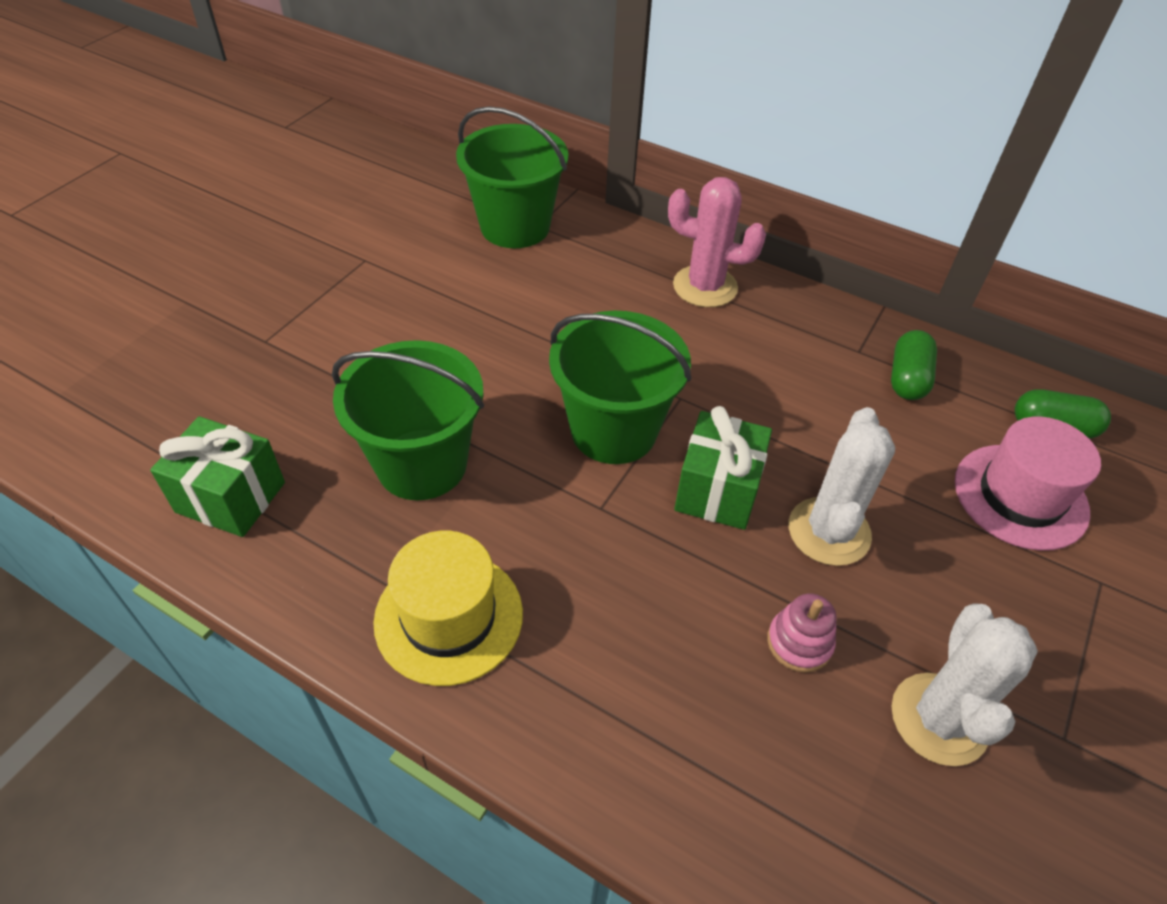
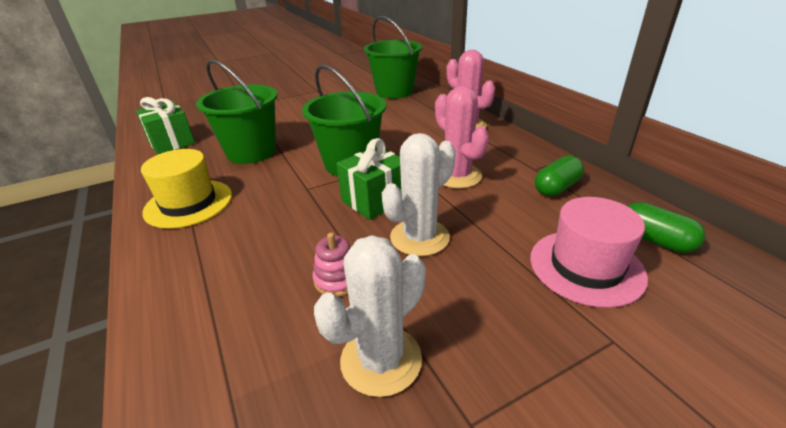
camera: 35 degrees right, 15 degrees down
none -> pink cactus [435,86,489,189]

